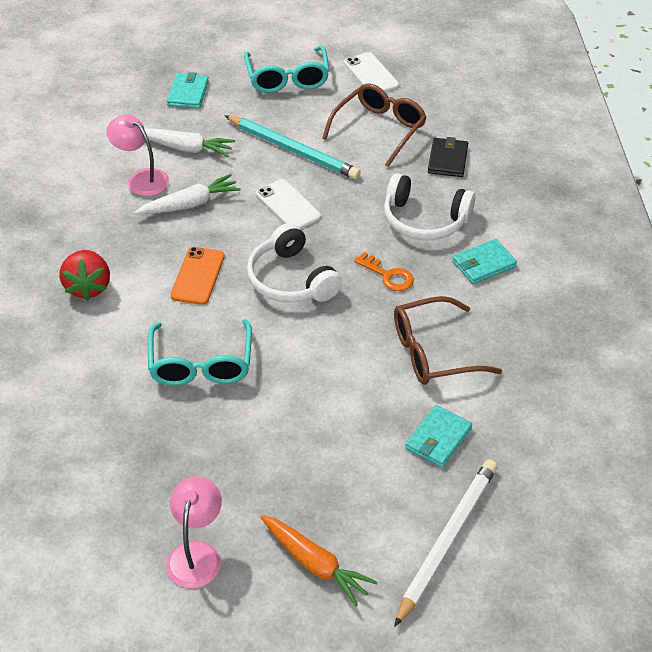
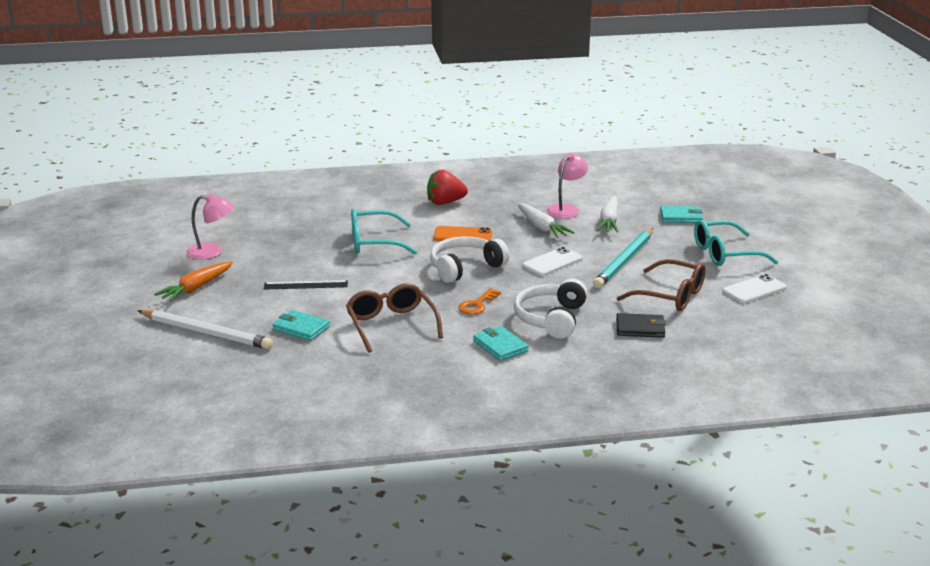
camera: 85 degrees right, 20 degrees down
none -> black ruler [264,280,348,289]

